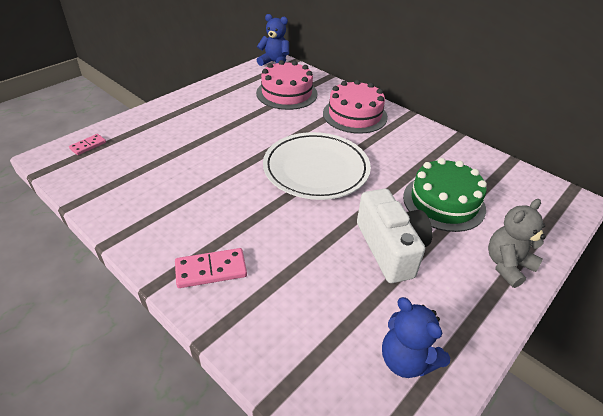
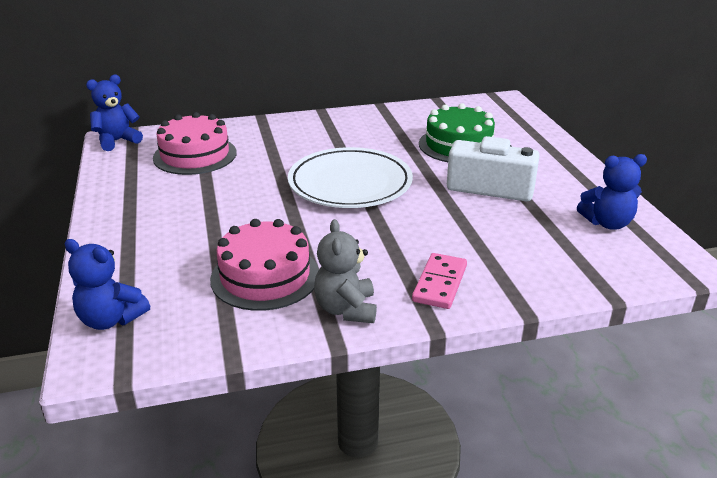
camera: 55 degrees left, 10 degrees down
pink domino [69,134,106,155] -> blue teddy bear [64,239,150,330]
pink cake [323,80,388,134] -> pink cake moved to [210,219,319,311]
grey teddy bear [488,199,546,288] -> grey teddy bear moved to [314,219,377,323]

